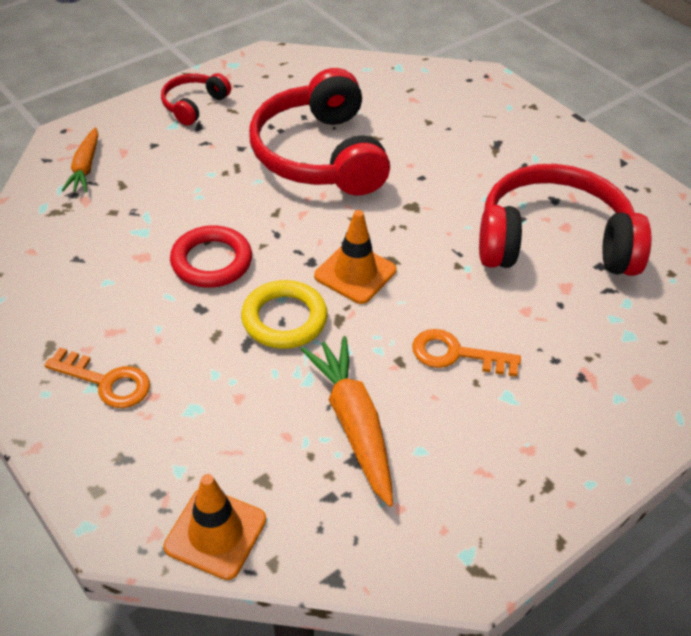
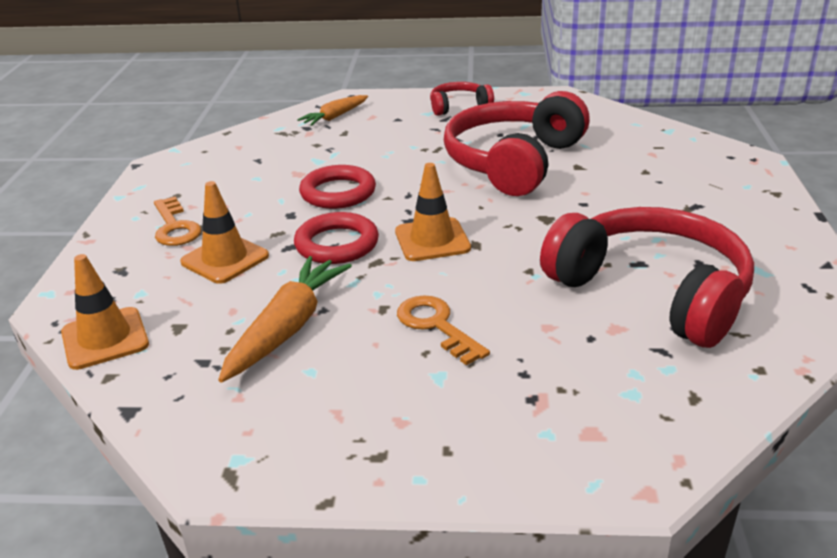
camera: 45 degrees right, 15 degrees down
yellow ring [241,280,328,349] -> red ring [294,212,379,264]
none -> orange traffic cone [180,181,269,284]

